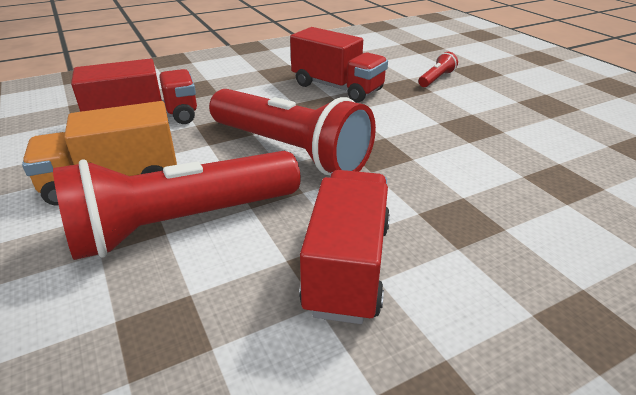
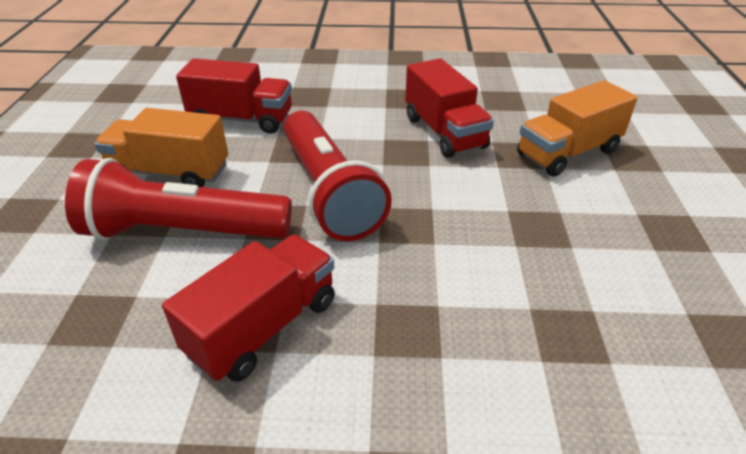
camera: 30 degrees right, 5 degrees up
red flashlight [419,52,458,87] -> orange truck [517,80,638,177]

